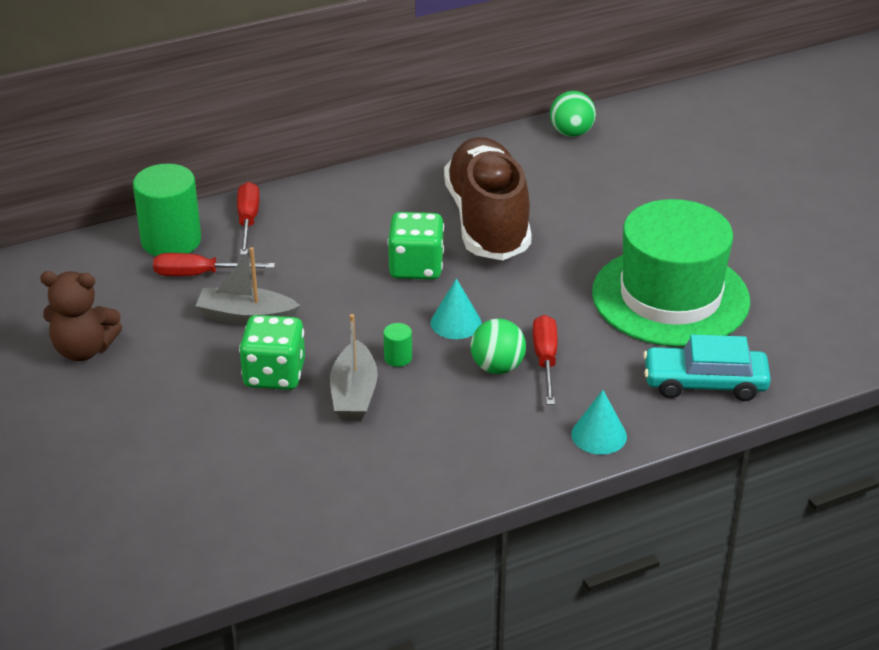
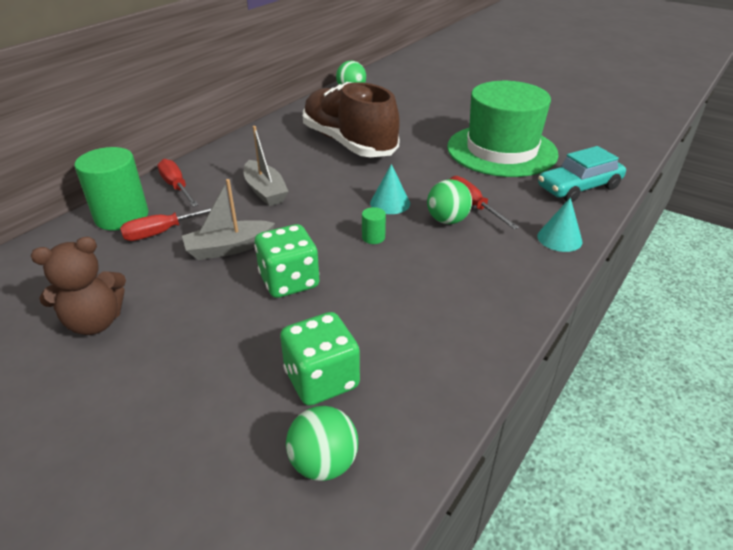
camera: 30 degrees left, 0 degrees up
grey boat [330,314,378,420] -> grey boat moved to [244,126,288,206]
green dice [388,212,444,280] -> green dice moved to [280,312,360,406]
none -> green ball [286,406,358,481]

